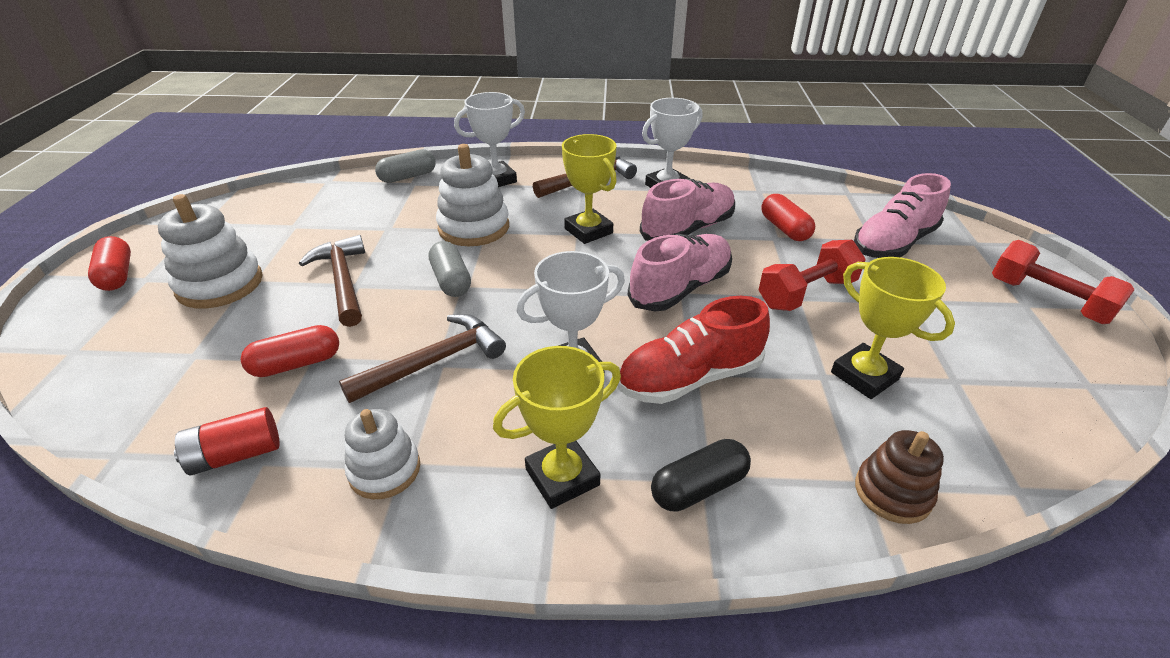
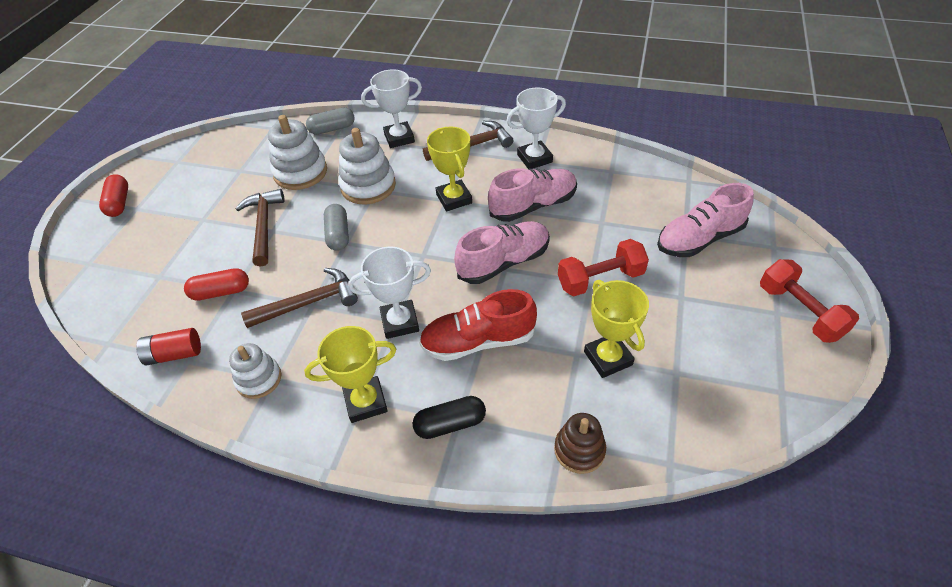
camera: 15 degrees right, 10 degrees up
white stacking toy [158,194,263,309] -> white stacking toy moved to [268,115,327,190]
red capsule [761,194,815,241] -> none

